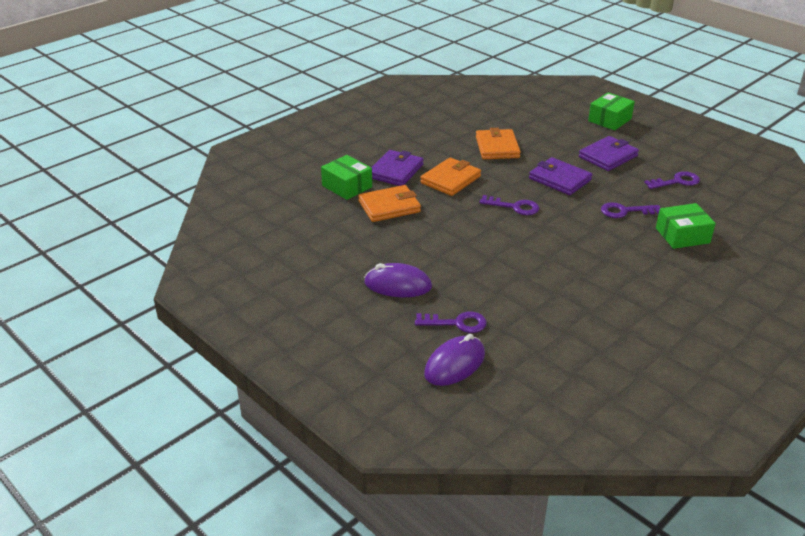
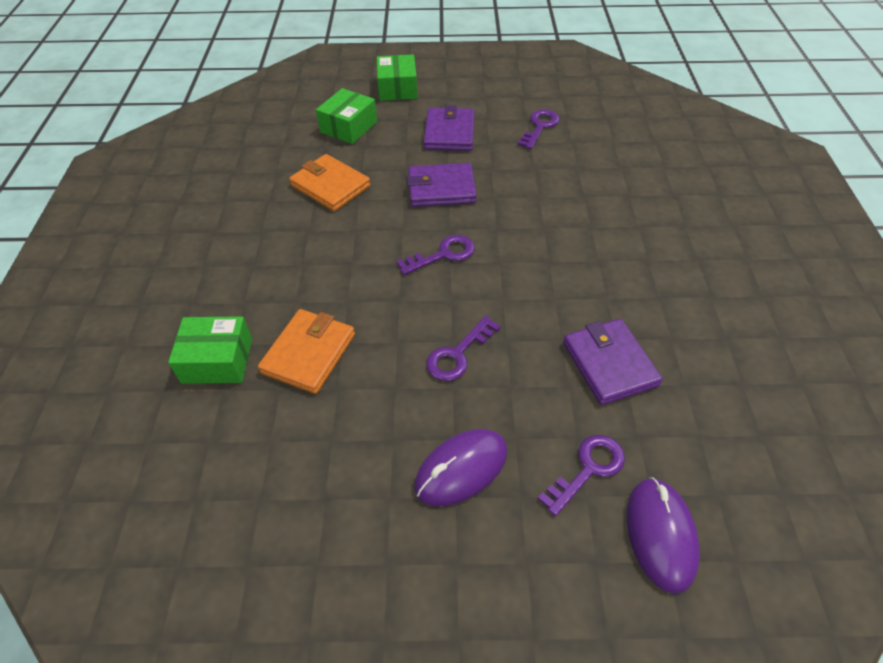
camera: 45 degrees left, 15 degrees up
purple wallet [371,150,424,186] -> purple wallet moved to [563,319,663,405]
orange wallet [420,157,481,196] -> none
purple key [601,202,661,218] -> purple key moved to [426,316,501,381]
green box [656,203,716,249] -> green box moved to [316,88,377,144]

